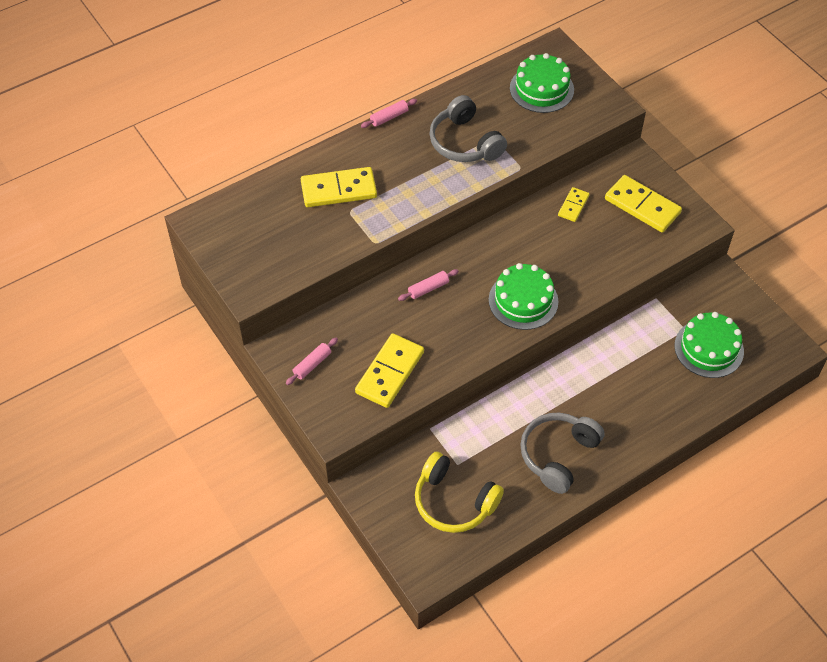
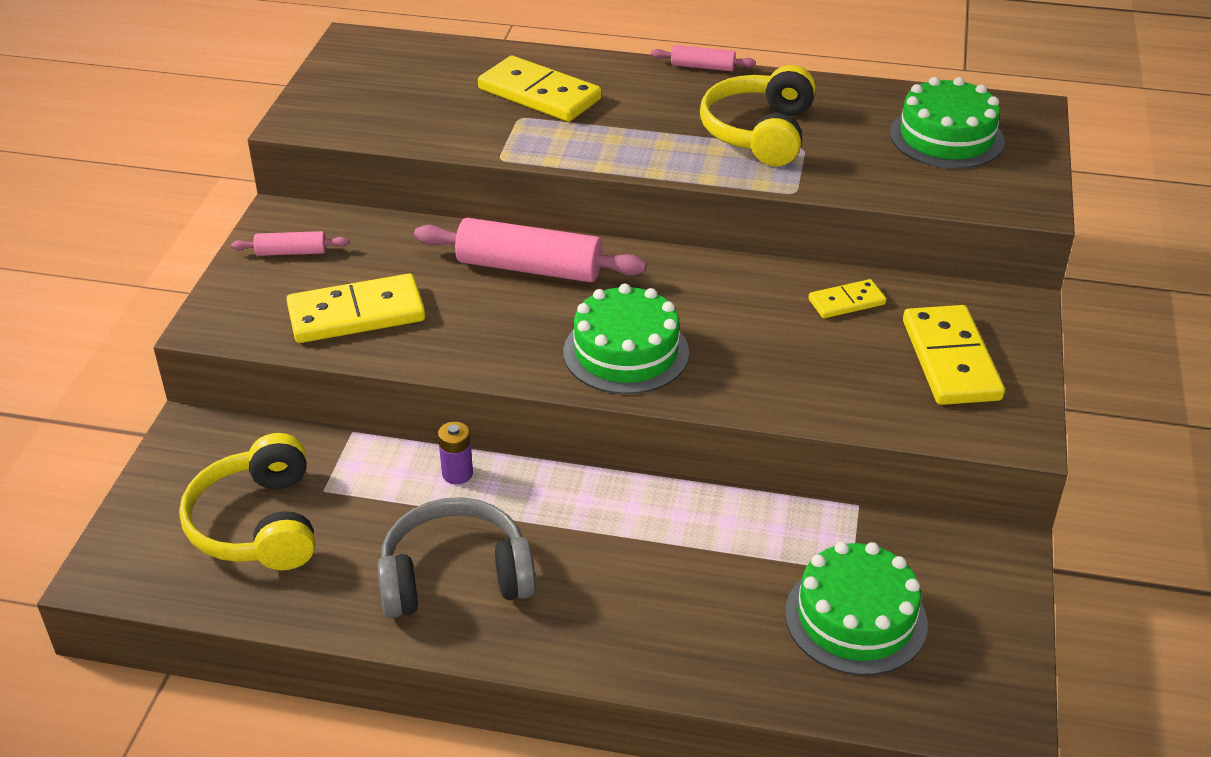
camera: 45 degrees right, 15 degrees down
pink rolling pin [398,269,459,301] -> pink rolling pin [414,218,647,282], size x2.03
grey headphones [429,95,507,162] -> yellow headphones [700,65,816,166]
none -> purple battery [438,422,473,484]

